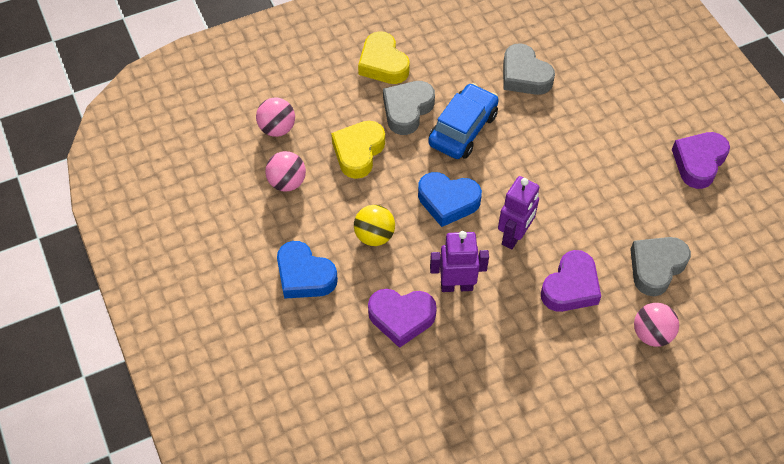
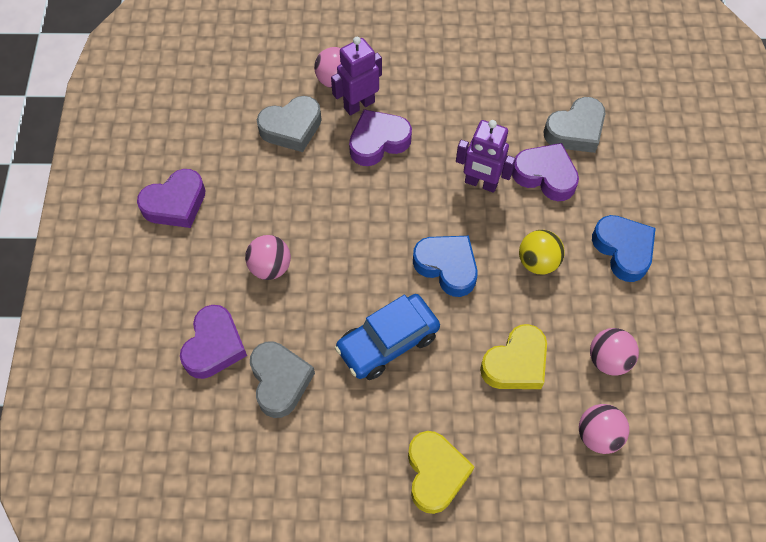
camera: 155 degrees left, 5 degrees up
grey heart [383,81,435,135] -> grey heart moved to [544,97,605,153]
purple robot [498,176,539,249] -> purple robot moved to [331,37,382,116]
none -> purple heart [180,305,247,379]
none -> pink ball [245,235,291,280]

